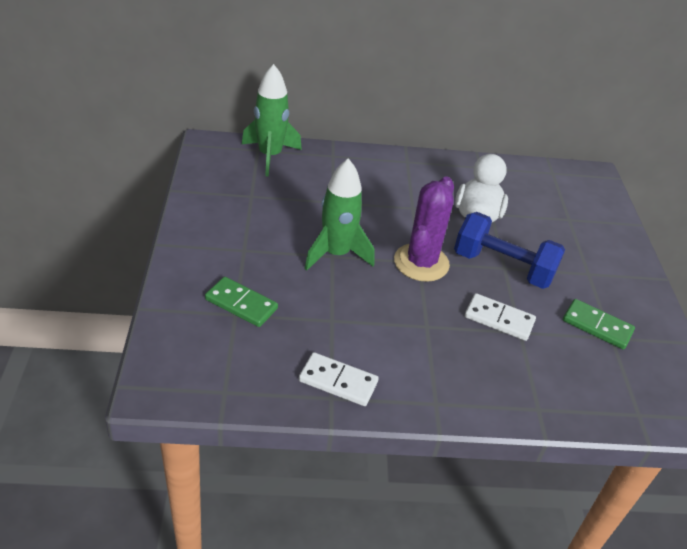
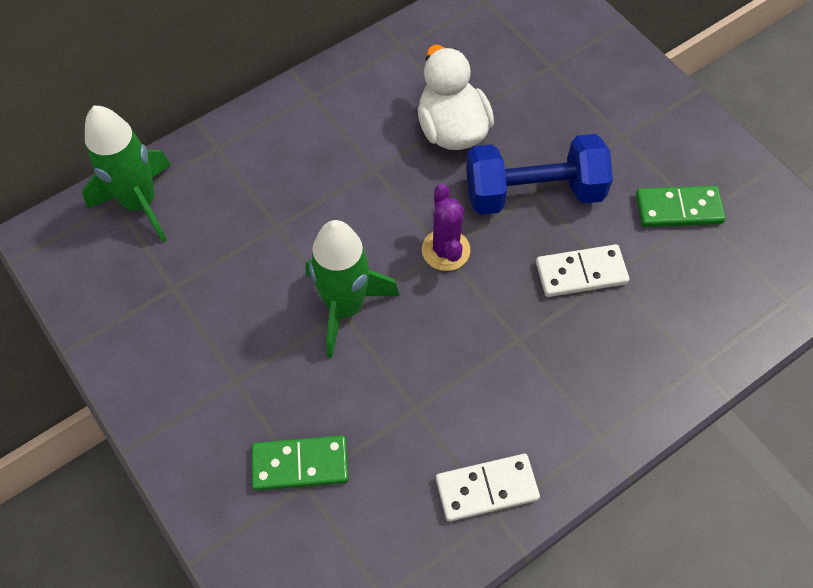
camera: 30 degrees left, 20 degrees up
purple cactus [394,176,454,282] -> purple cactus [422,184,471,271], size x0.63

